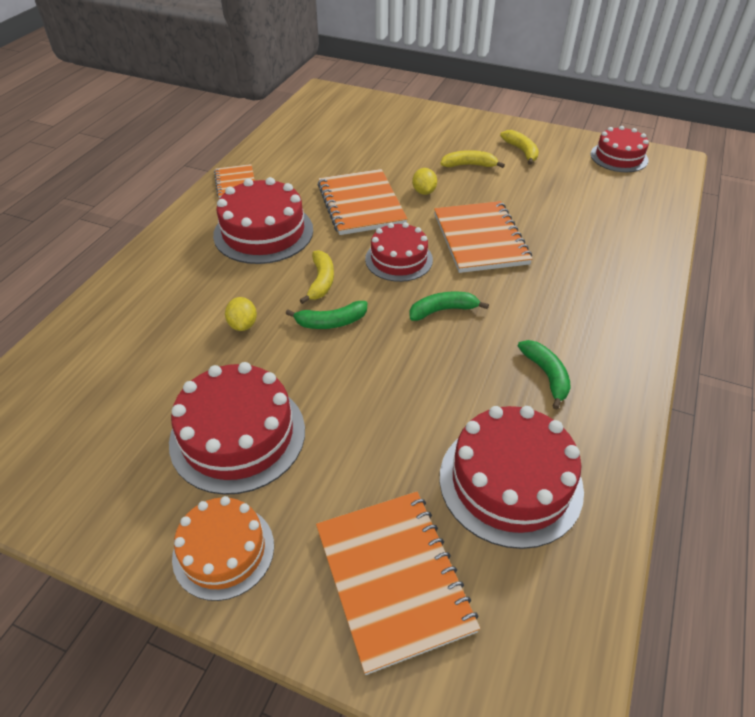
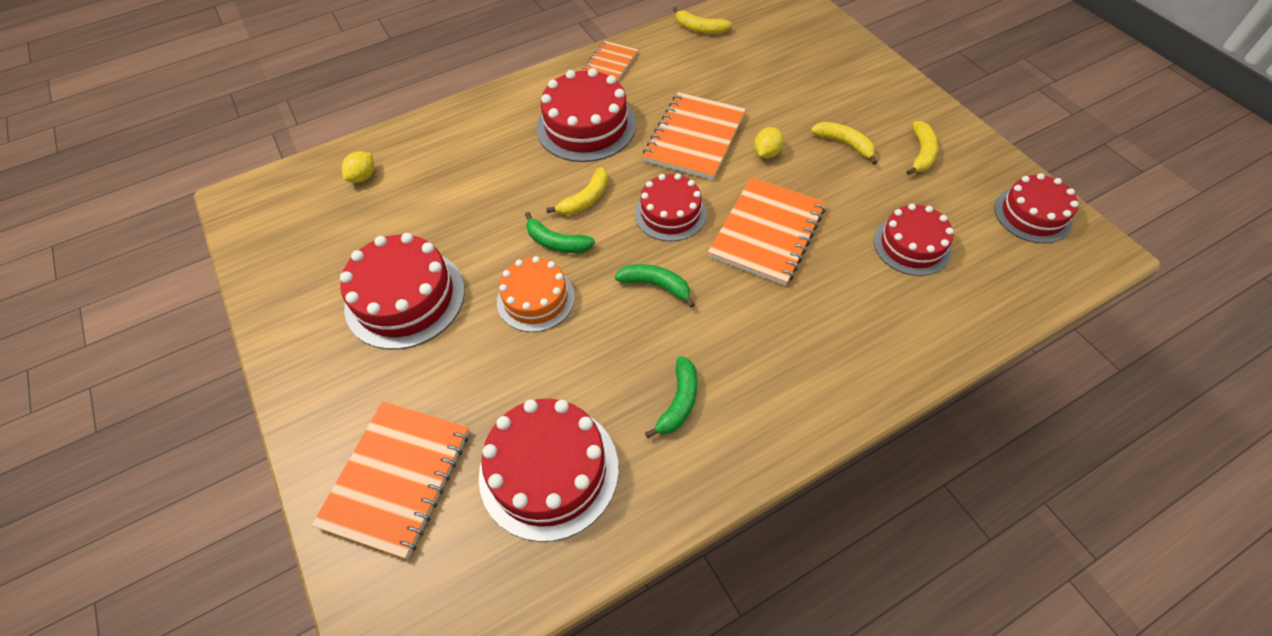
camera: 40 degrees right, 10 degrees up
orange cake [172,496,274,601] -> orange cake moved to [497,256,575,332]
yellow lemon [225,297,257,331] -> yellow lemon moved to [342,151,374,183]
none -> yellow banana [673,7,732,34]
none -> red cake [874,204,954,276]

